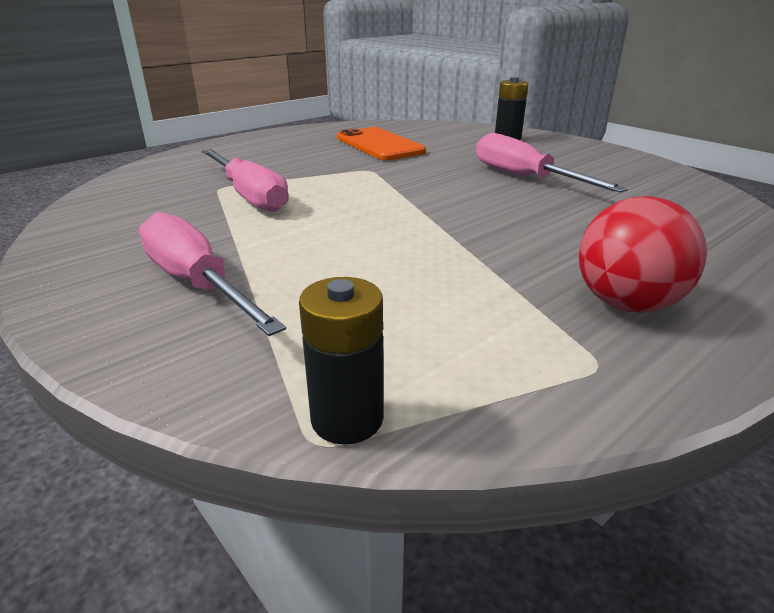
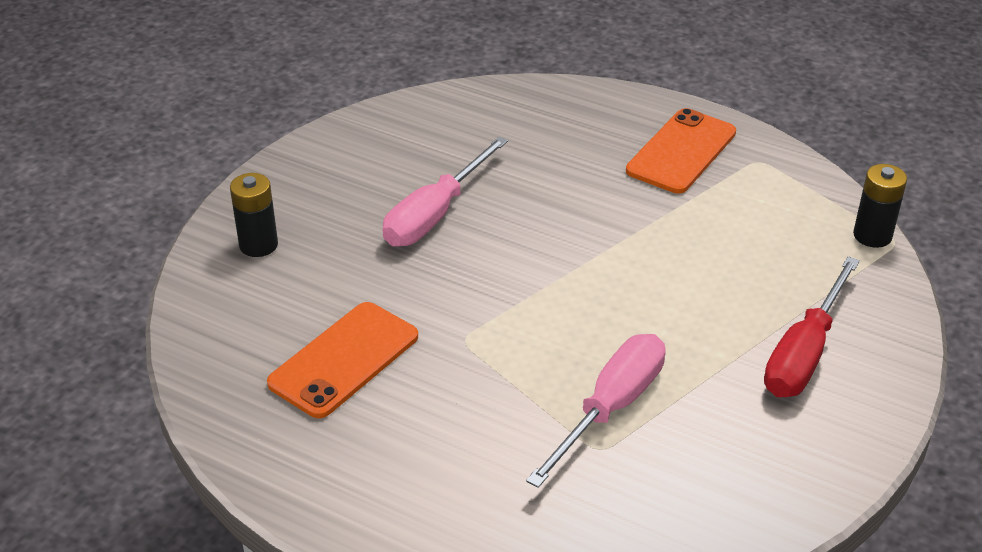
camera: 110 degrees left, 10 degrees up
pink screwdriver [139,212,286,336] -> red screwdriver [764,256,860,397]
red ball [579,196,707,313] -> orange phone [626,108,736,193]

